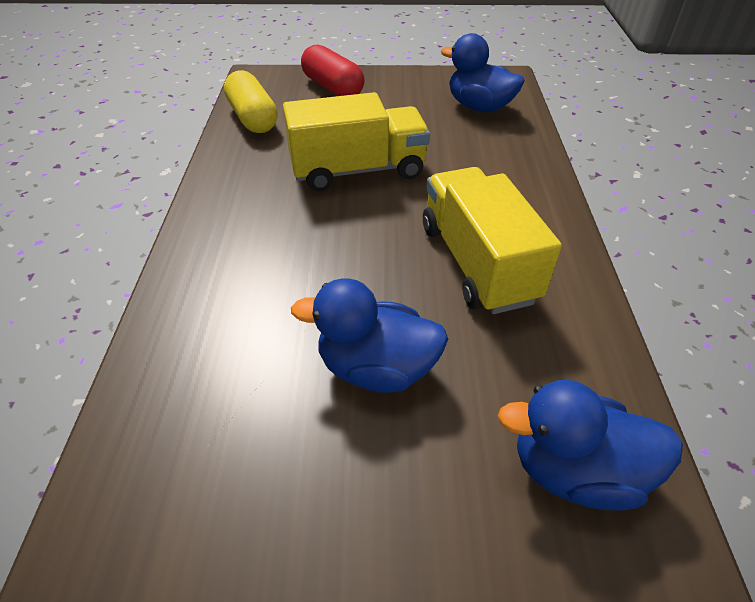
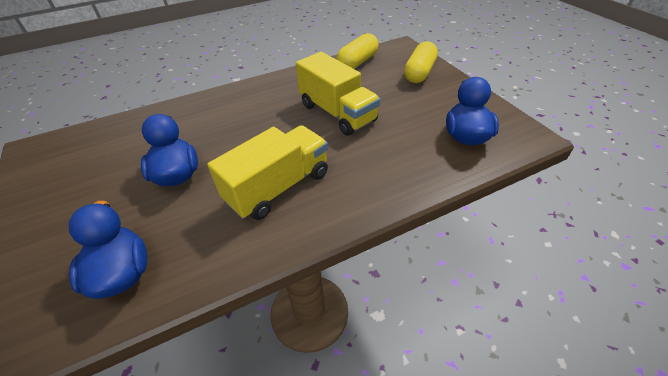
camera: 65 degrees right, 0 degrees up
red capsule [301,44,365,96] -> yellow capsule [404,41,438,83]

